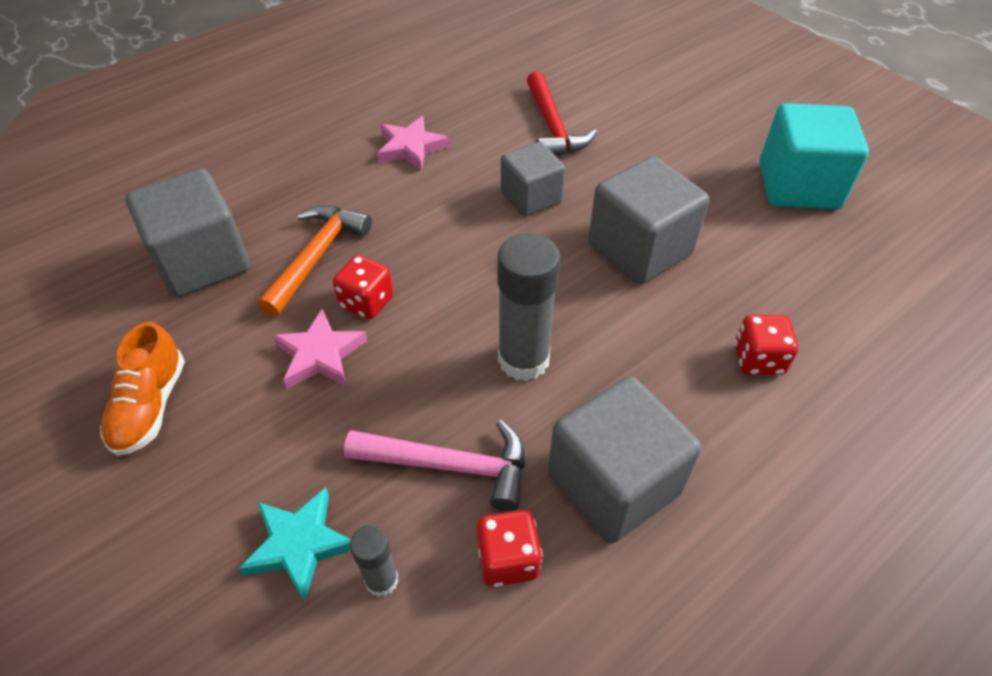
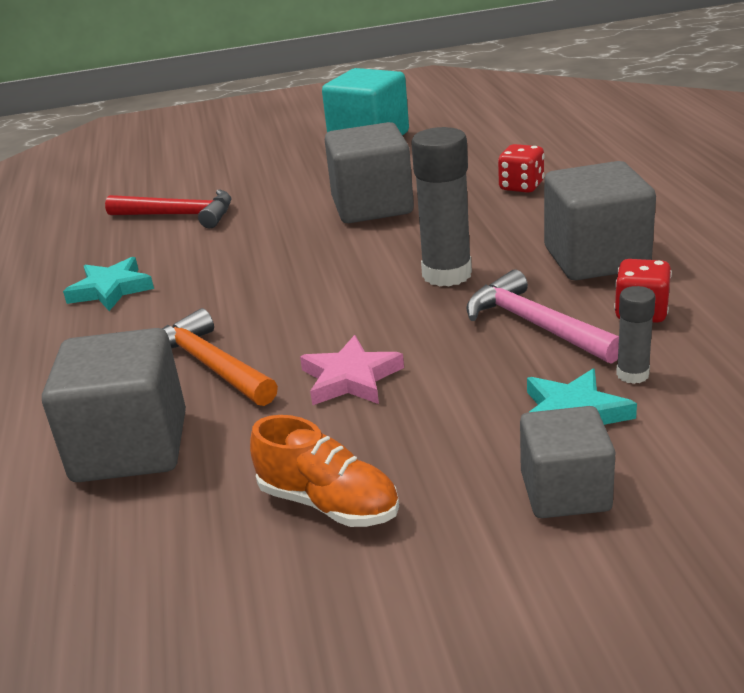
camera: 60 degrees left, 20 degrees down
red dice [333,255,393,320] -> none
pink hammer [344,420,525,511] -> pink hammer turned 75 degrees counterclockwise [466,270,619,364]
pink star [377,116,449,171] -> turquoise star [63,257,154,311]
grey cube [501,142,565,217] -> grey cube moved to [520,406,615,518]

